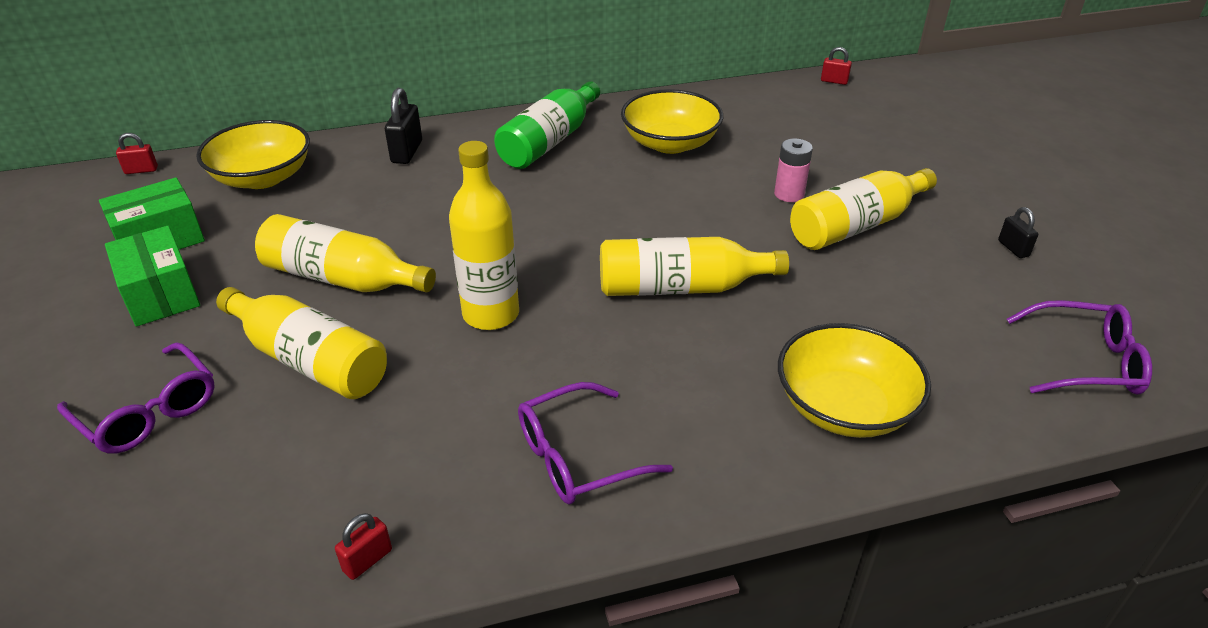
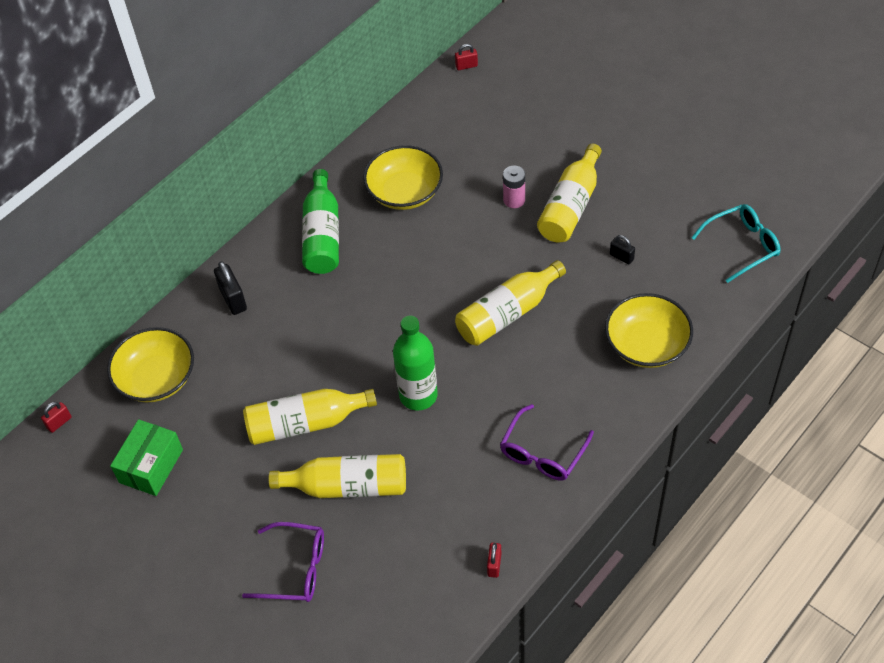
camera: 30 degrees left, 15 degrees up
green box [105,226,200,327] -> none
yellow bottle [449,141,519,330] -> green bottle [393,315,438,411]
black padlock [998,207,1038,258] -> black padlock moved to [610,235,635,264]
purple glasses [1007,300,1152,395] -> turquoise glasses [691,204,780,283]

